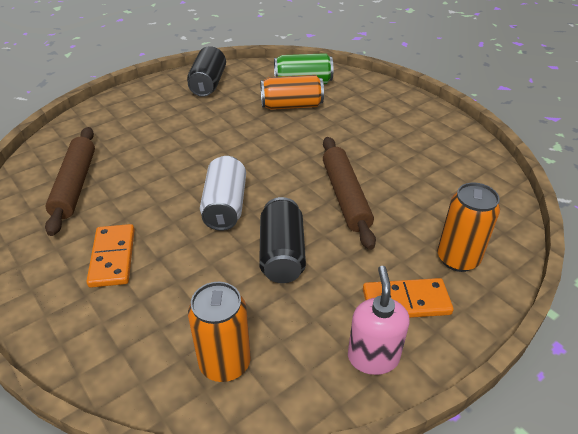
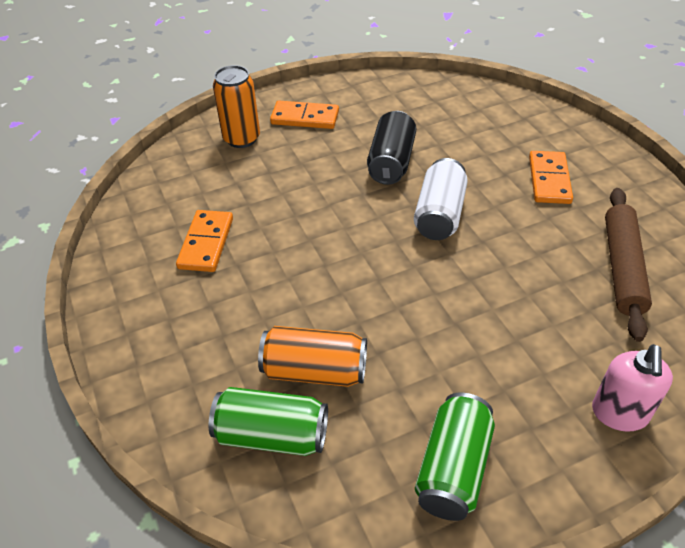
camera: 165 degrees left, 5 degrees up
black can [187,46,226,97] -> green can [415,393,495,521]
orange can [188,282,251,382] -> none
brown rolling pin [323,137,376,250] -> none
pink soap dispenser [348,266,410,375] -> pink soap dispenser moved to [592,344,673,432]
none -> orange domino [176,210,233,272]

